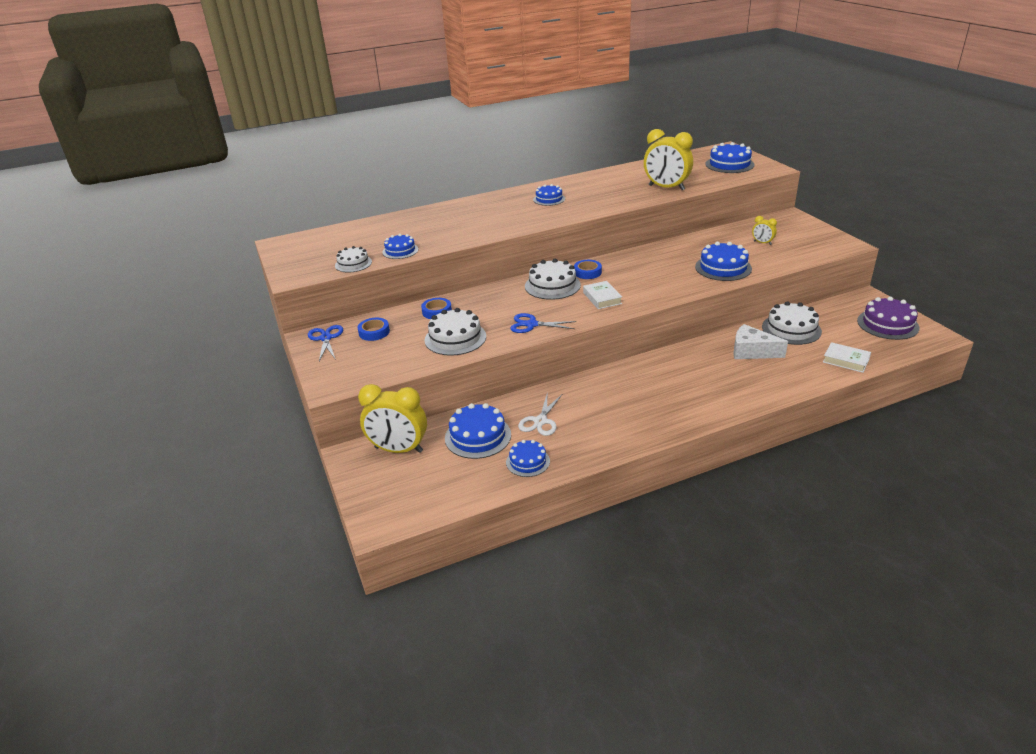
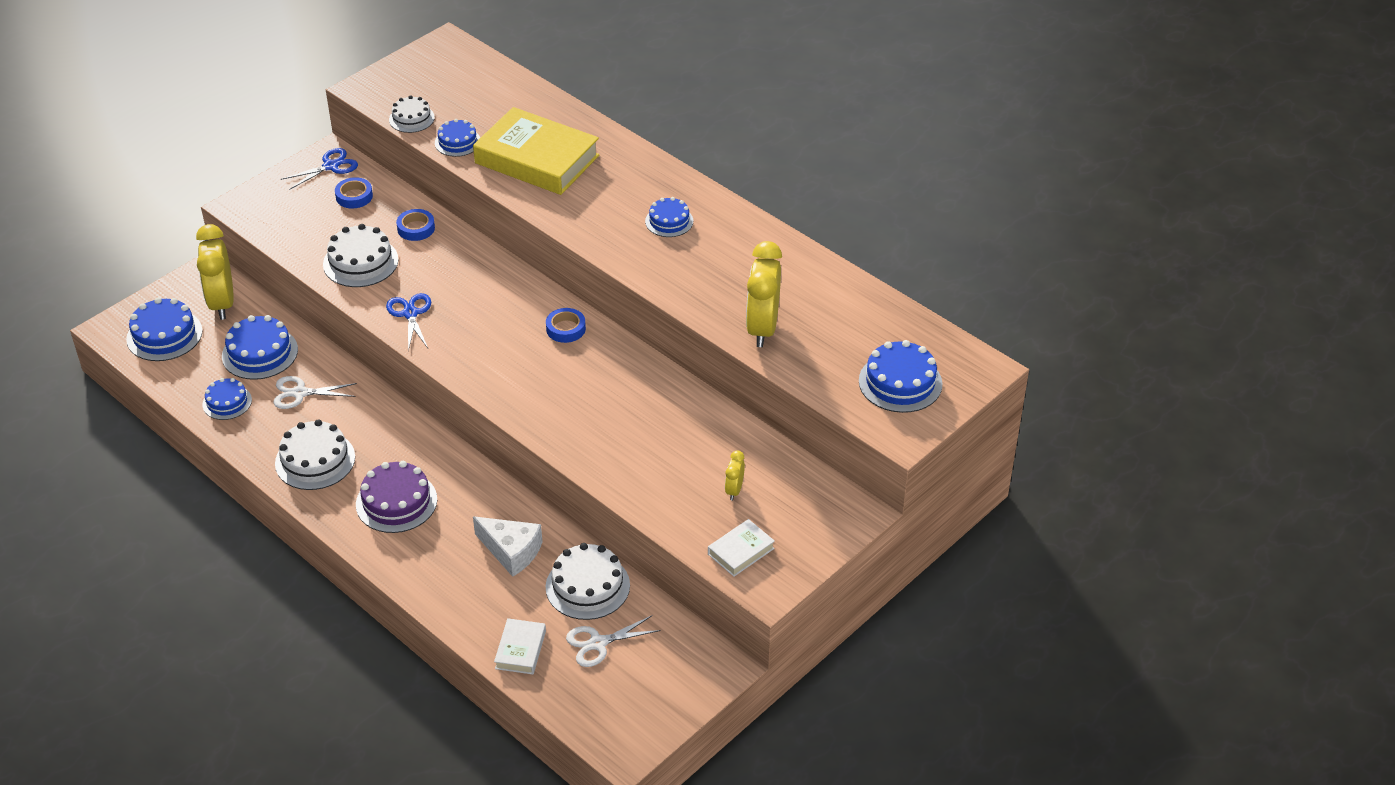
camera: 65 degrees right, 10 degrees up
white cake [525,259,581,300] -> white cake moved to [275,419,355,490]
white book [583,281,622,309] -> white book moved to [708,519,775,577]
blue cake [695,242,752,281] -> blue cake moved to [126,297,203,361]
white cheese [733,324,788,359] -> white cheese turned 120 degrees clockwise [473,517,543,577]
purple cake [857,297,920,340] -> purple cake moved to [356,461,437,533]
none -> yellow book [473,107,600,195]
none -> white scissors [566,615,661,667]

